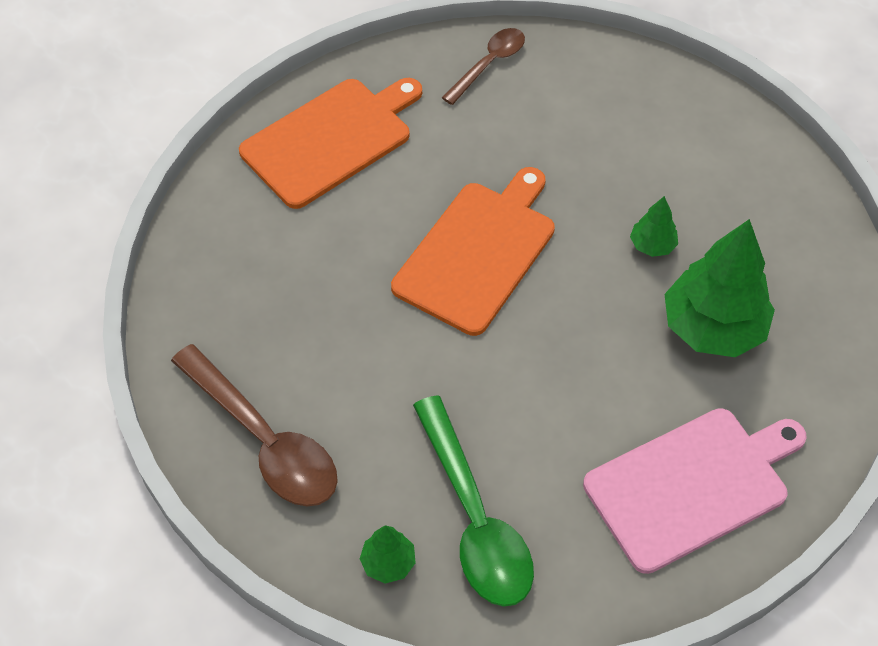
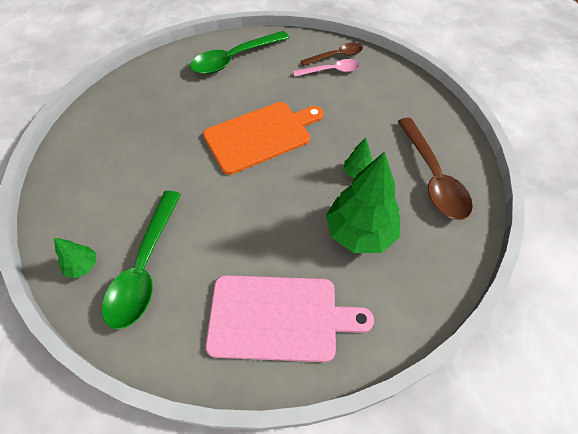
camera: 30 degrees right, 0 degrees up
brown spoon [171,344,338,506] -> brown spoon moved to [397,118,473,220]
orange cutting board [239,78,422,209] -> green spoon [190,31,289,74]
none -> pink spoon [293,59,360,77]

